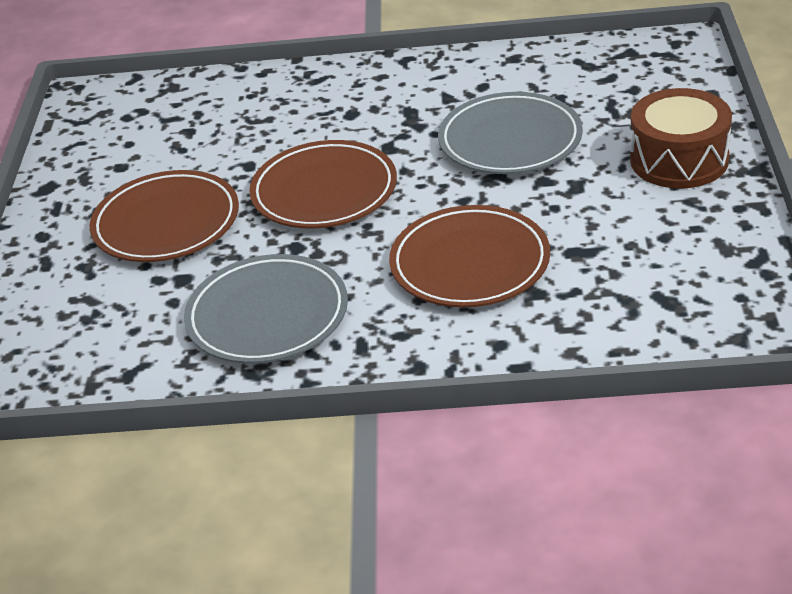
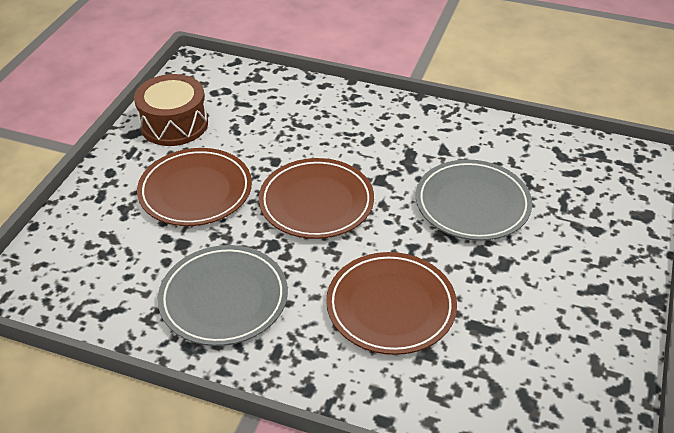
camera: 15 degrees right, 5 degrees up
brown drum [630,88,732,189] -> brown drum moved to [134,74,208,146]

